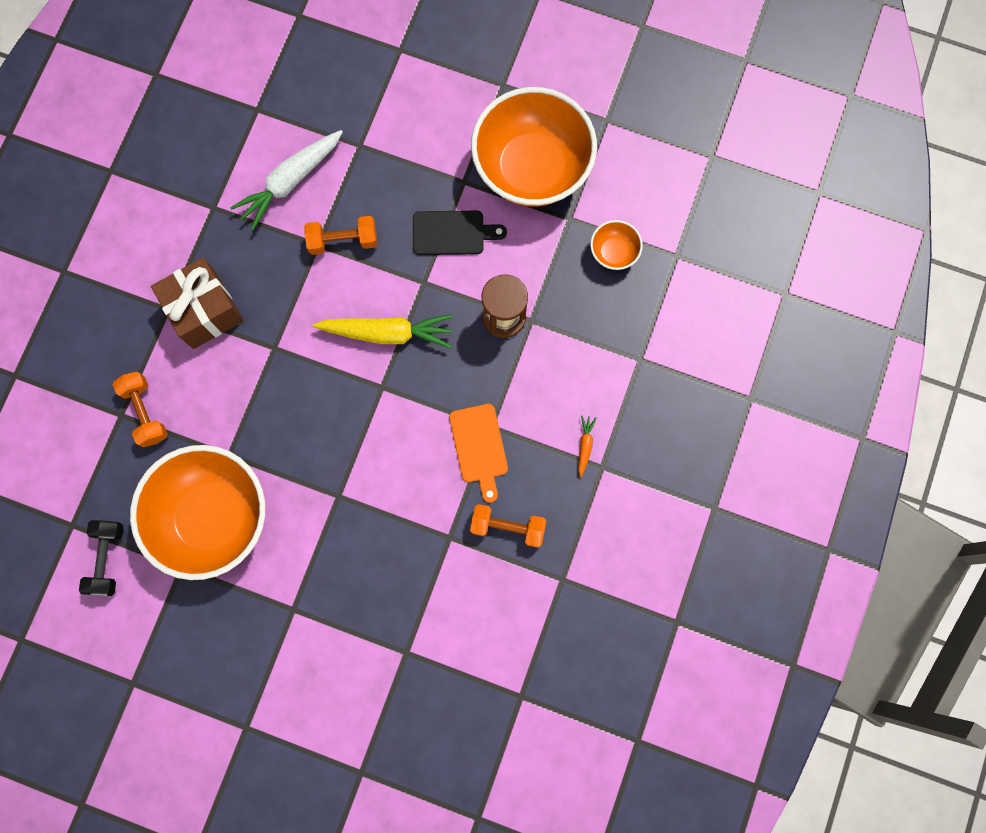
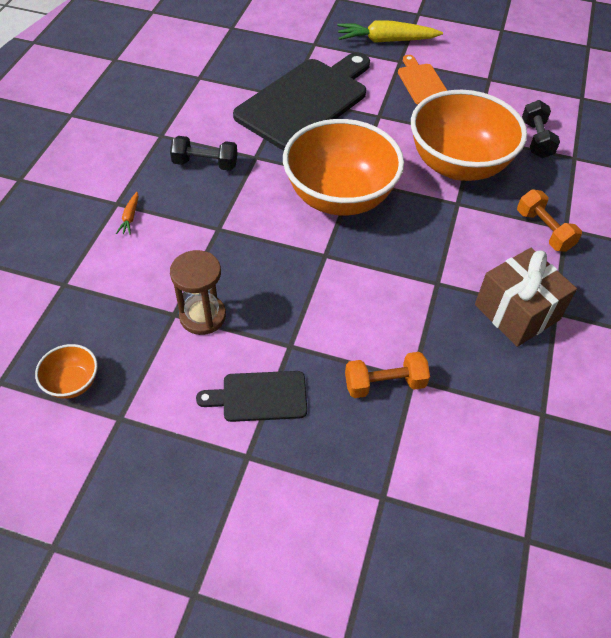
camera: 175 degrees right, 25 degrees down
white carrot [230,130,343,231] -> none
yellow carrot [313,314,453,348] -> yellow carrot moved to [337,21,443,43]
orange cutting board [449,404,508,503] -> orange cutting board moved to [398,55,448,104]
orange dumbbell [470,504,546,548] -> black dumbbell [170,136,238,171]
orange bowl [471,87,597,207] -> orange bowl moved to [283,119,404,215]
none -> black cutting board [233,52,370,150]

